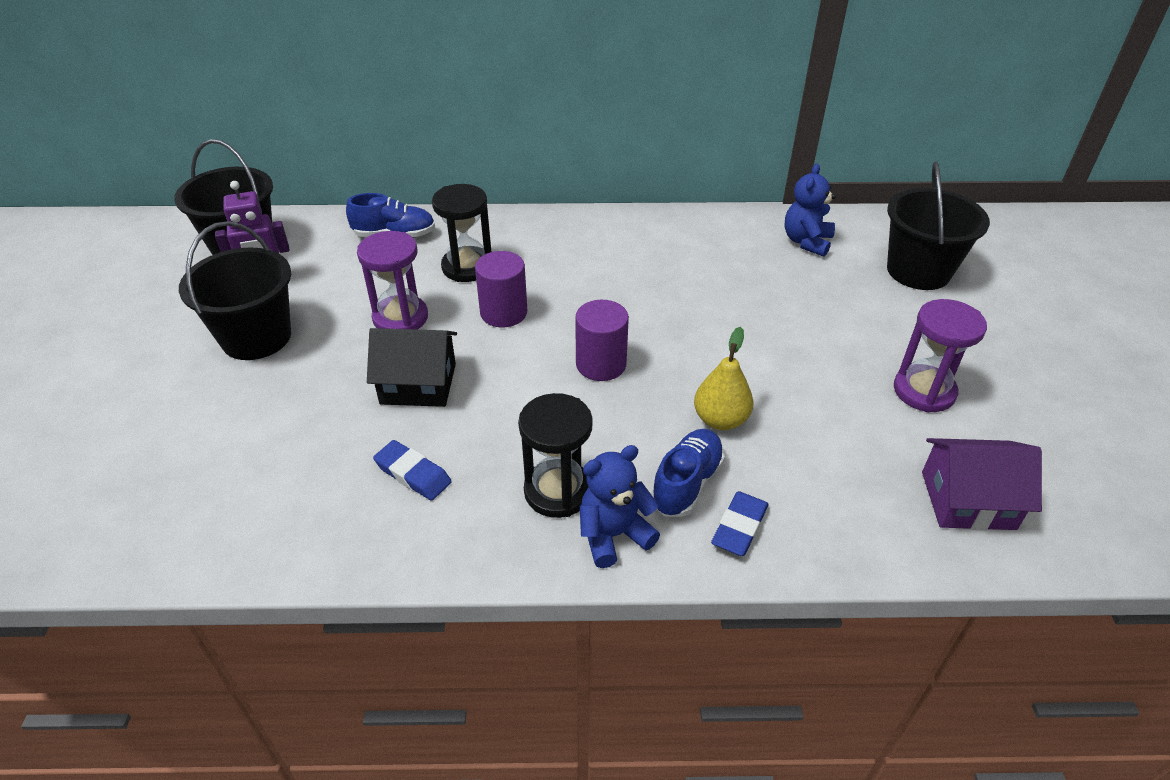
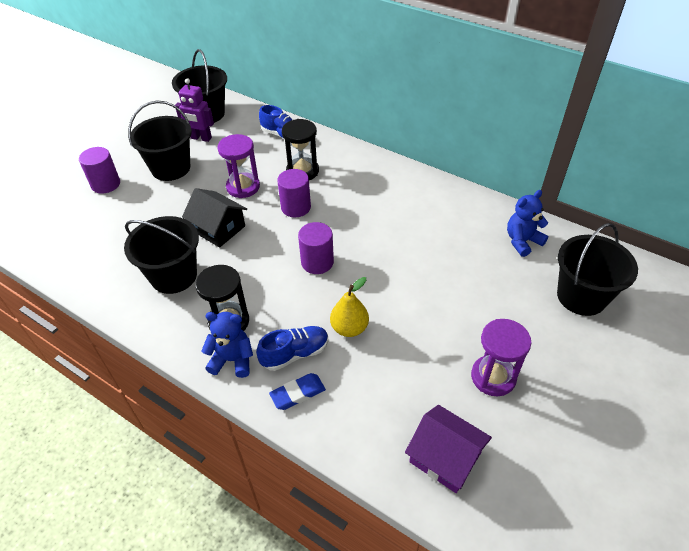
camera: 35 degrees right, 5 degrees up
blue eraser [373,440,452,500] -> black bucket [124,216,199,294]
none -> purple cylinder [79,147,120,194]

